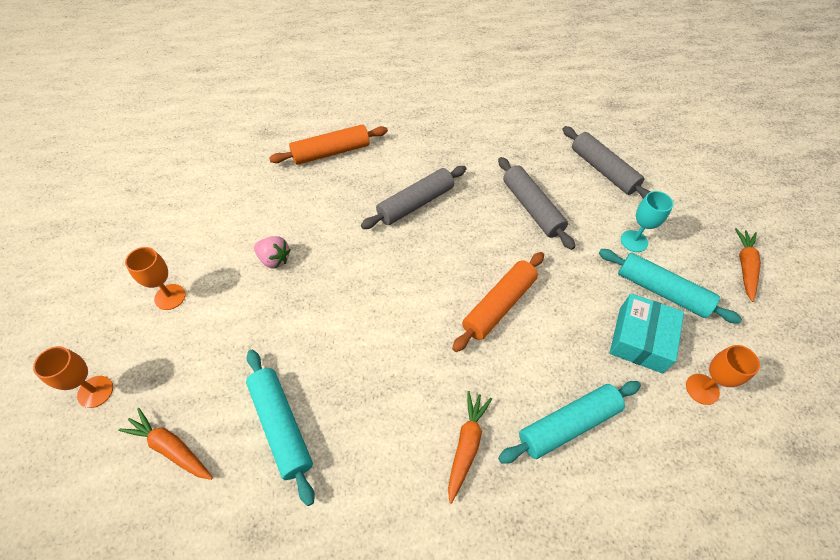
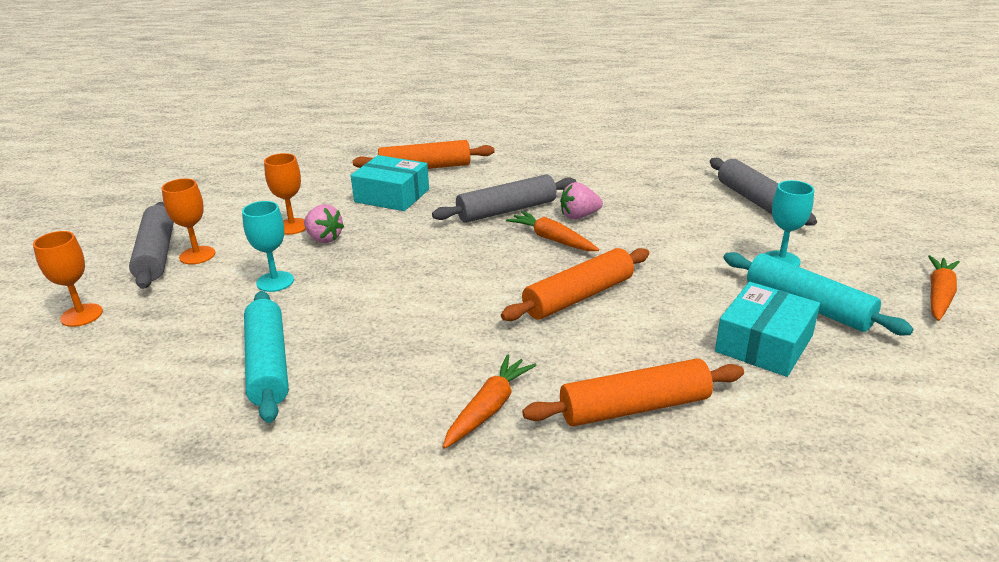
camera: 15 degrees right, 25 degrees down
orange carrot [118,408,213,480] -> orange carrot moved to [506,211,599,251]
grey rolling pin [498,157,575,250] -> grey rolling pin moved to [129,202,174,289]
turquoise rolling pin [498,381,641,464] -> orange rolling pin [522,359,744,427]
orange goblet [686,345,760,405] -> orange goblet moved to [264,153,306,235]
none -> turquoise goblet [242,201,294,292]
none -> turquoise box [351,155,429,211]
none -> pink strawberry [560,182,603,219]

